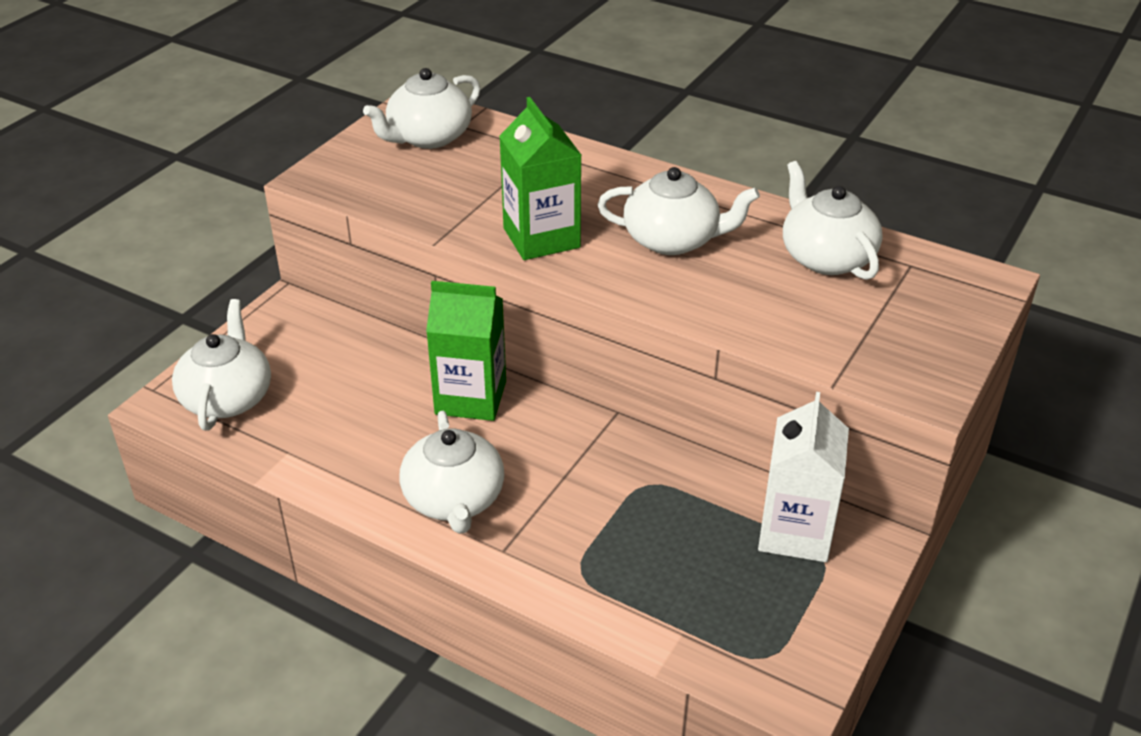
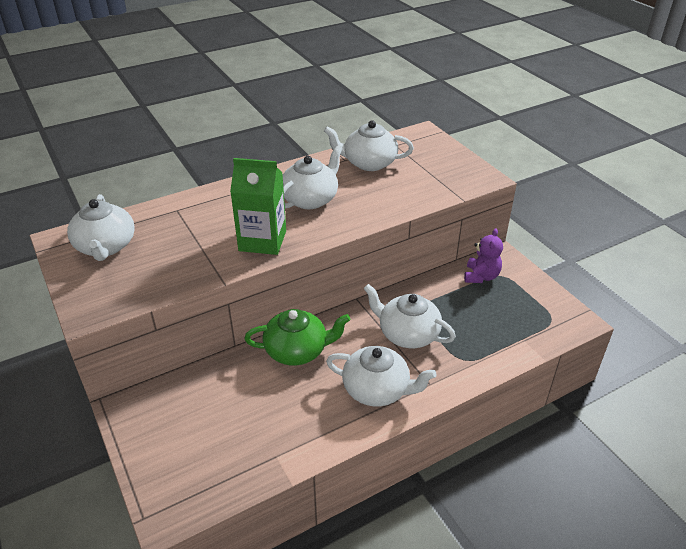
camera: 60 degrees left, 0 degrees up
white teapot [172,299,271,430] -> white teapot moved to [363,284,456,348]
green carton [426,281,506,421] -> green teapot [244,309,351,365]
white carton [758,392,849,562] -> purple teddy bear [464,228,503,283]

